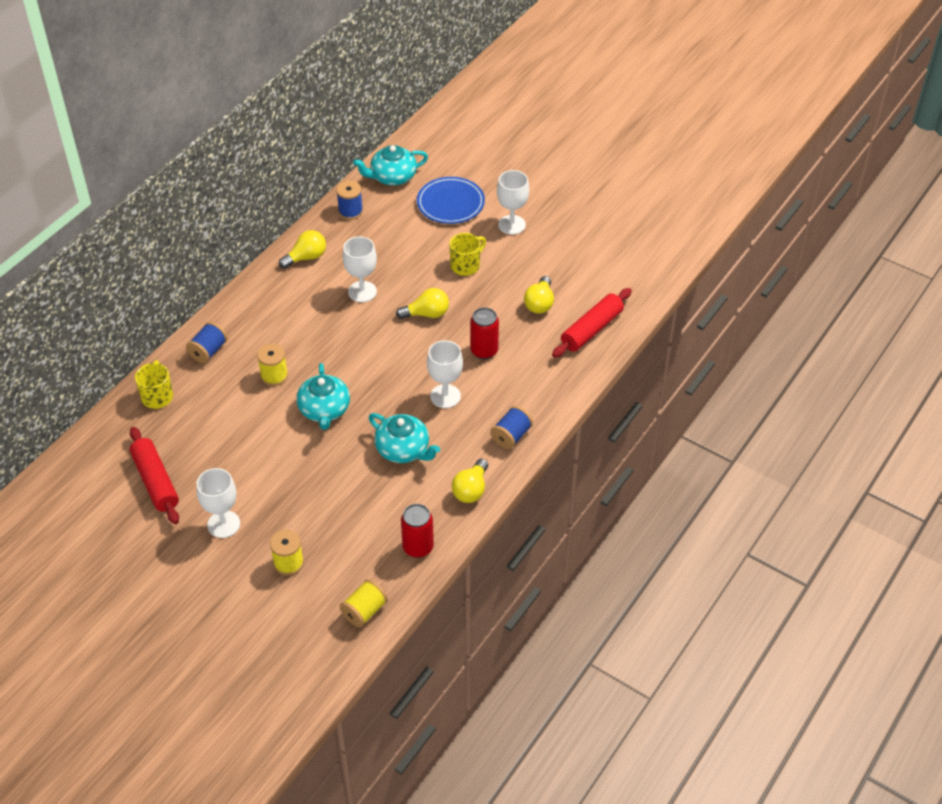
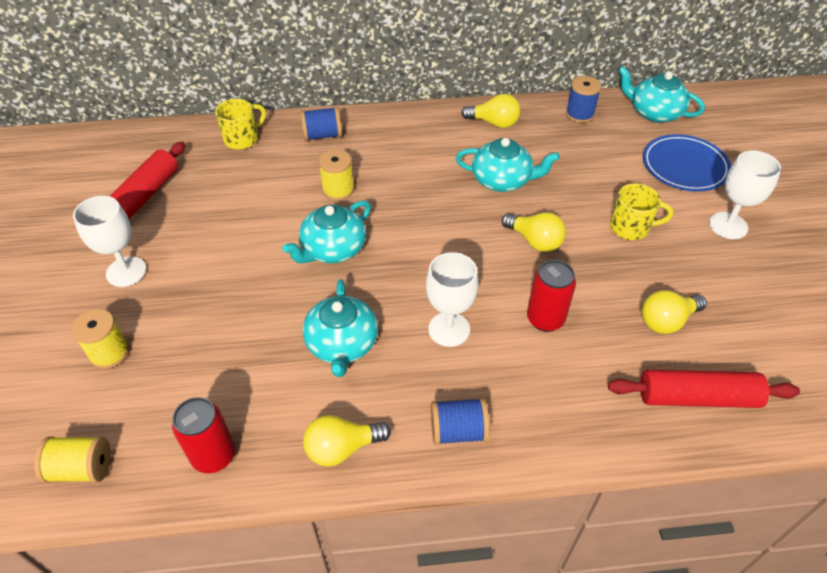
camera: 50 degrees right, 0 degrees up
white goblet [342,236,377,302] -> turquoise teapot [456,138,560,192]

